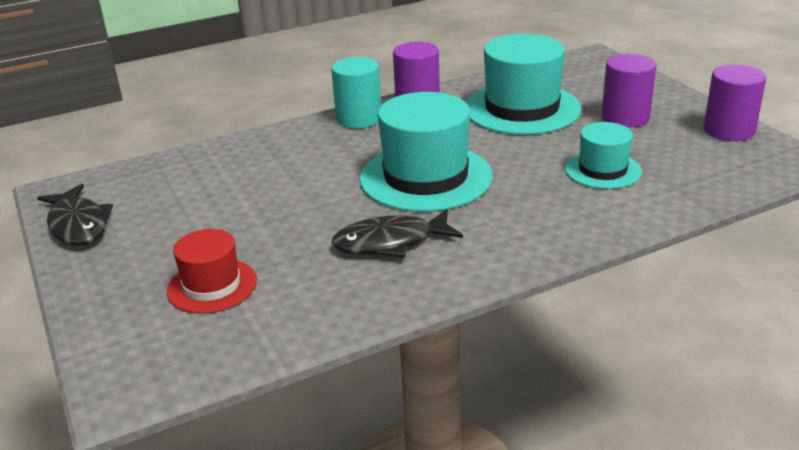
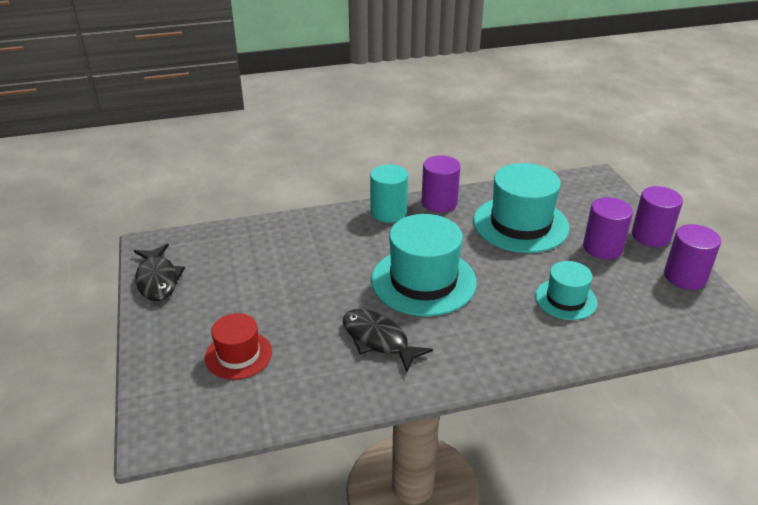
camera: 10 degrees right, 5 degrees up
black fish [331,209,463,258] -> black fish turned 45 degrees clockwise [343,309,433,372]
none -> purple cylinder [632,186,683,247]

